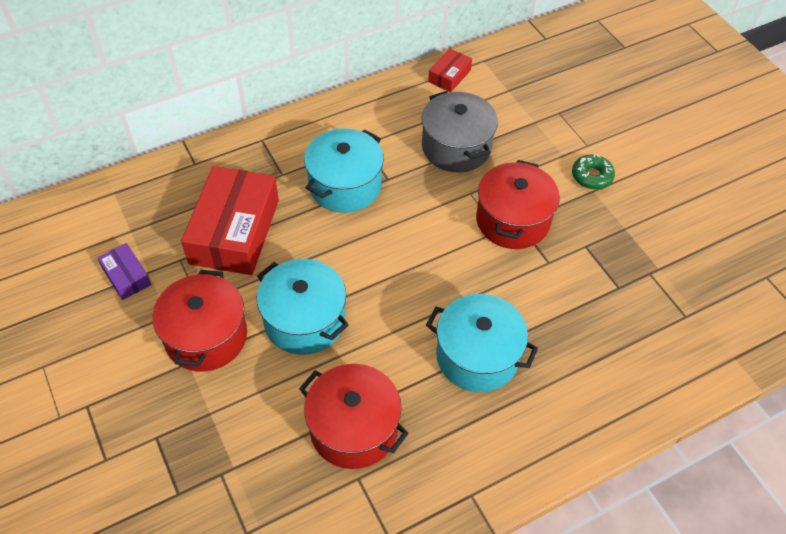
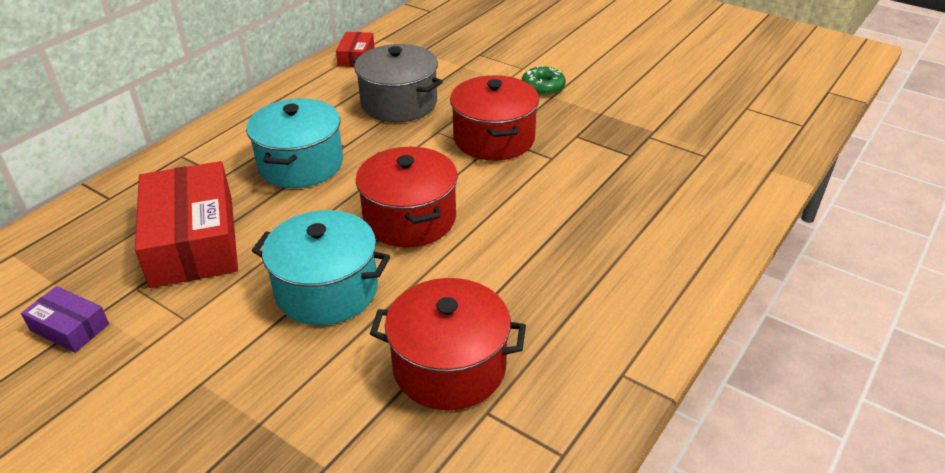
camera: 25 degrees left, 15 degrees down
red pot [152,270,247,372] -> red pot moved to [356,147,458,247]
turquoise pot [426,294,538,392] -> none

